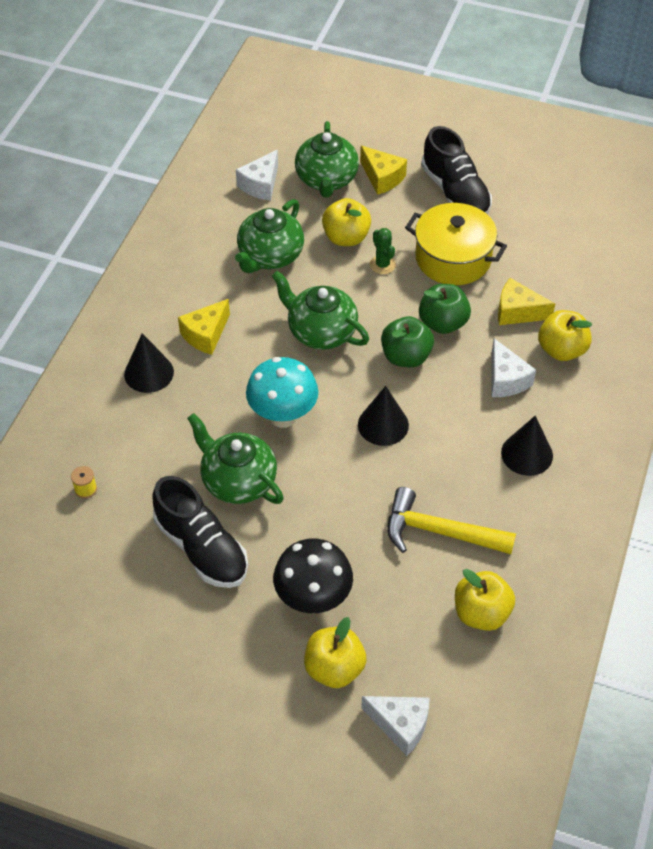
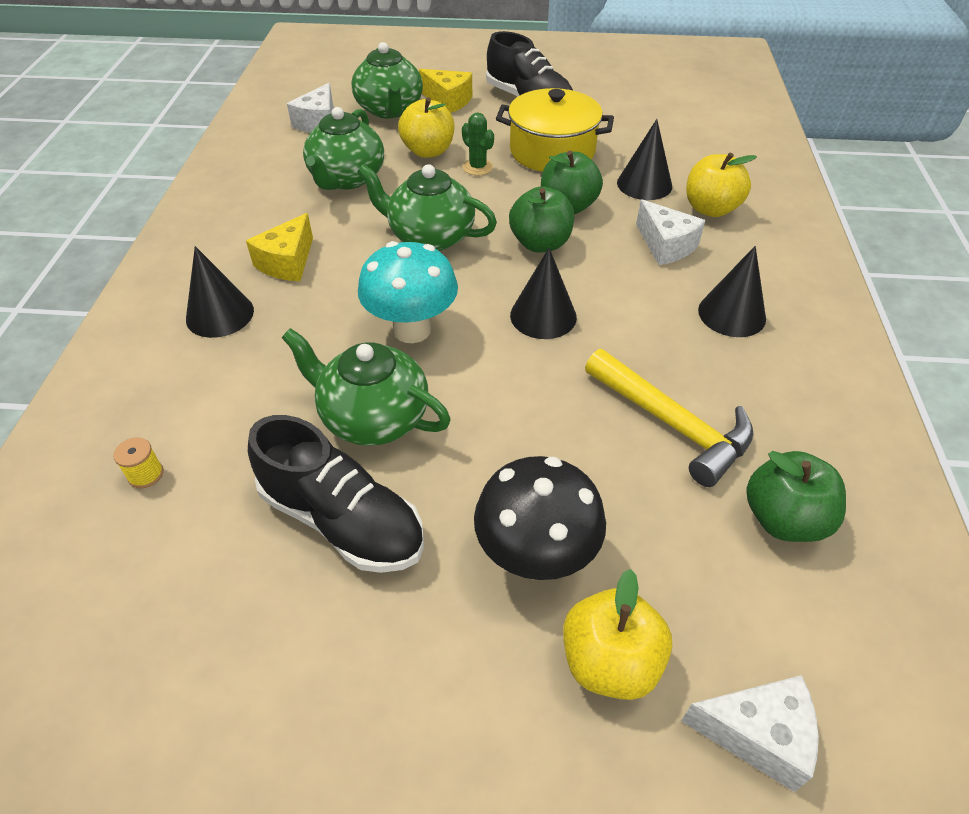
camera: 15 degrees left, 5 degrees down
yellow hammer [387,487,516,554] -> yellow hammer turned 135 degrees counterclockwise [585,349,754,487]
yellow apple [455,569,515,631] -> green apple [746,451,846,542]
yellow cheese [498,278,555,325] -> black cone [617,119,672,200]

